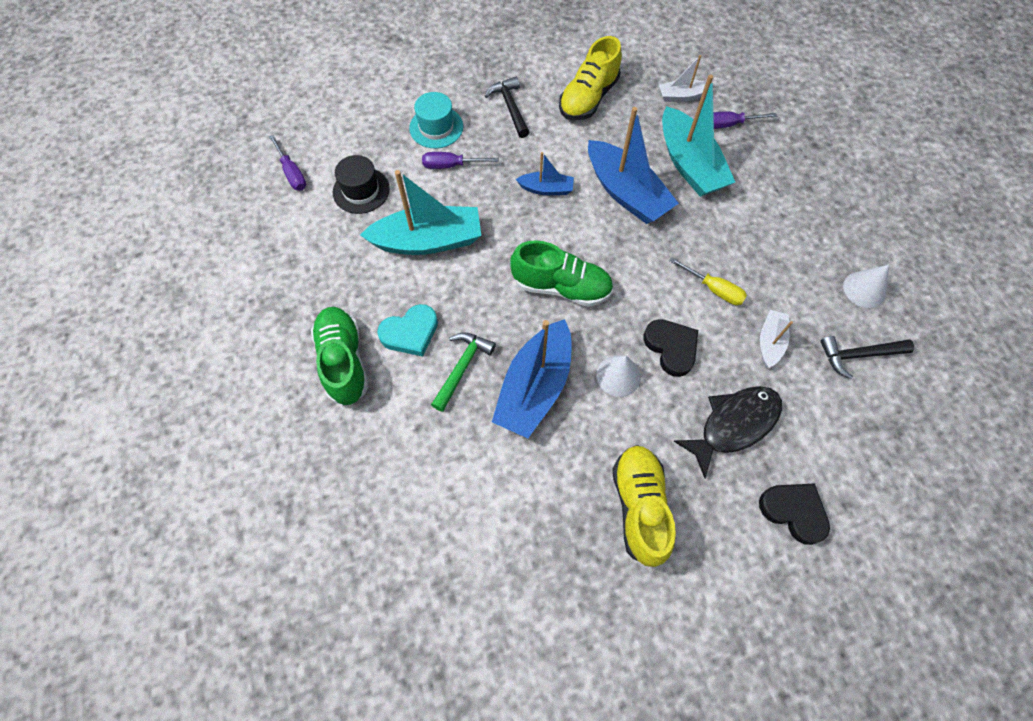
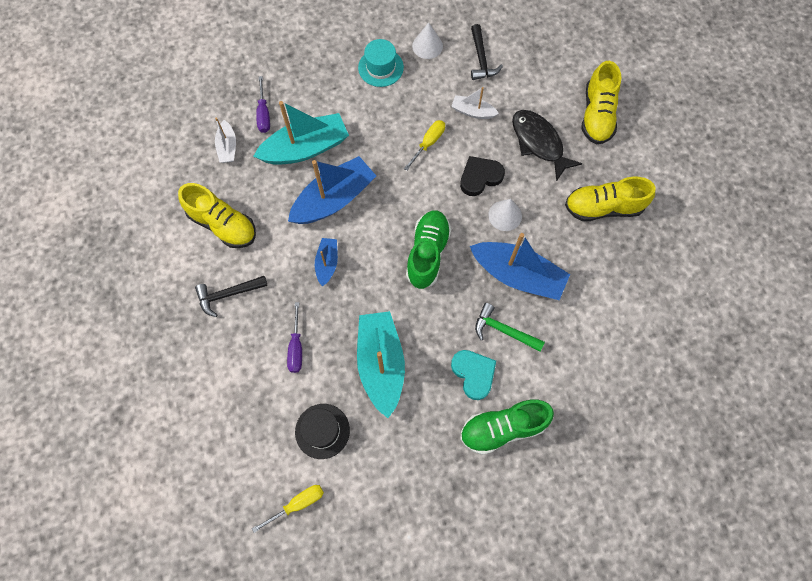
camera: 90 degrees left, 5 degrees up
purple screwdriver [269,135,306,191] -> yellow screwdriver [252,485,324,533]
turquoise hat [409,92,463,149] -> turquoise hat moved to [358,39,404,87]
black heart [759,483,830,545] -> yellow shoe [581,61,621,145]

